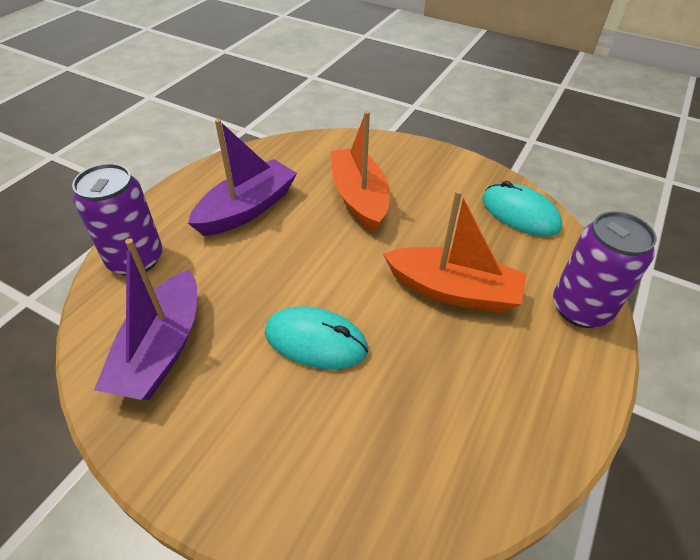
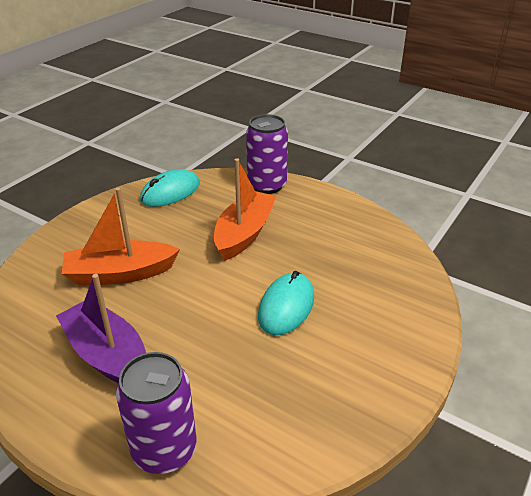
camera: 85 degrees left, 10 degrees down
purple boat [94,238,197,400] -> none

